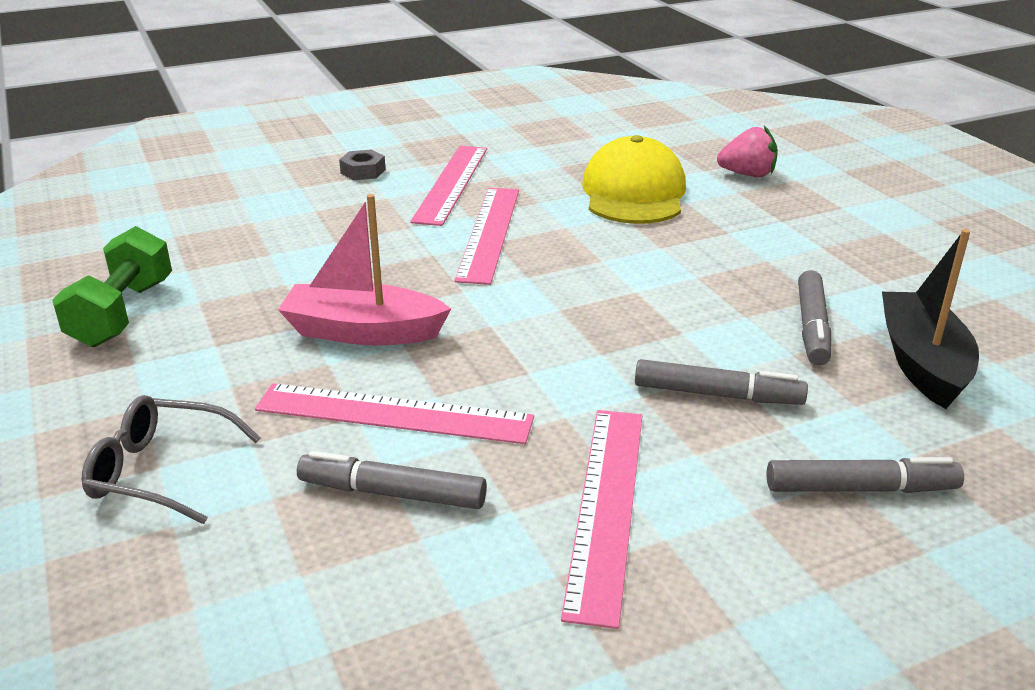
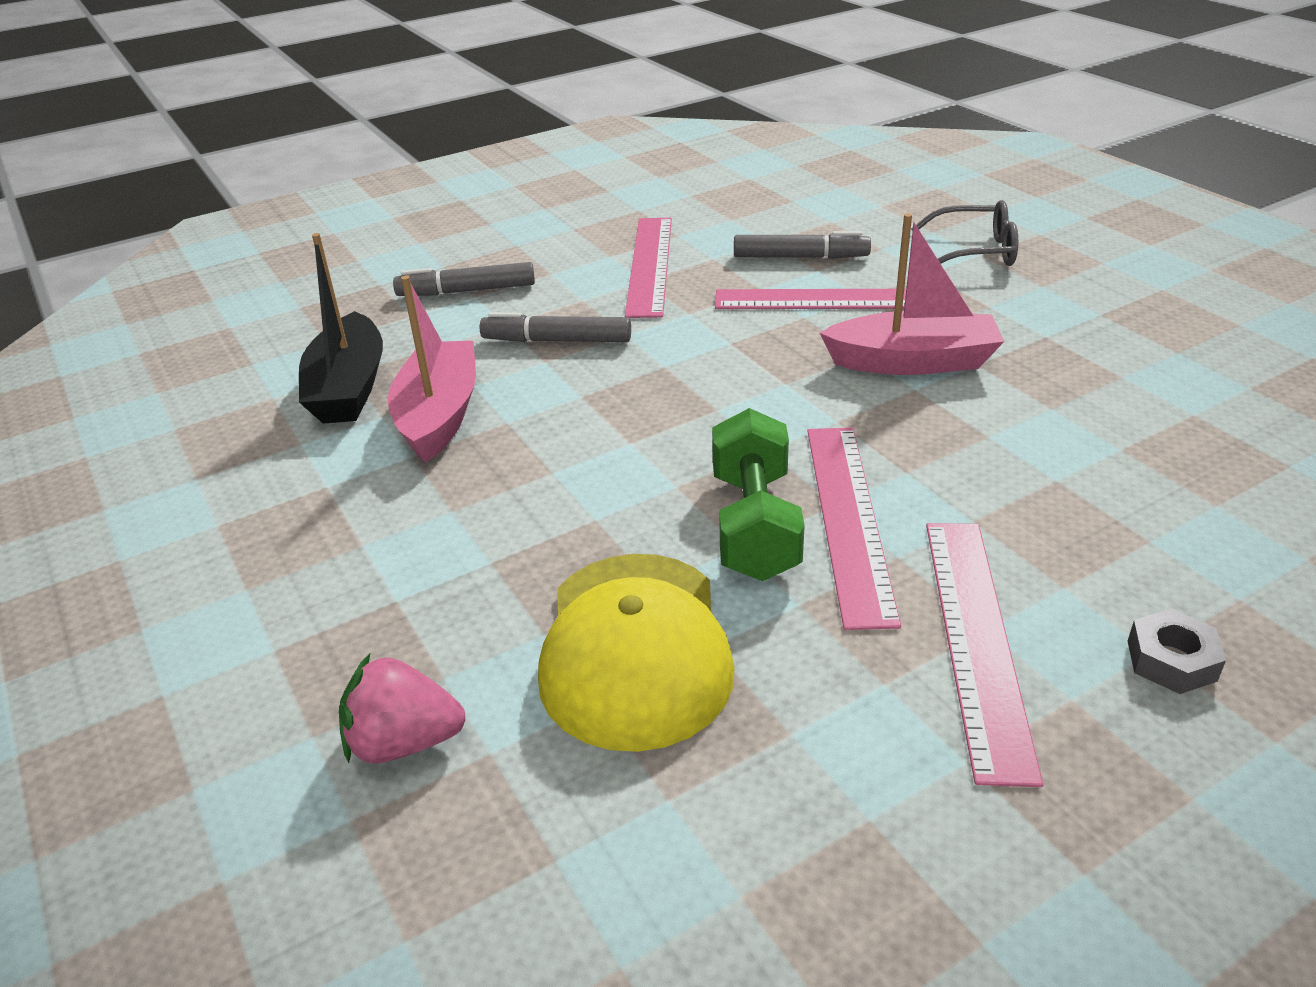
camera: 175 degrees right, 5 degrees up
green dumbbell [52,226,172,347] -> green dumbbell moved to [712,408,805,581]
grey marker [798,270,831,365] -> pink boat [388,275,476,463]

